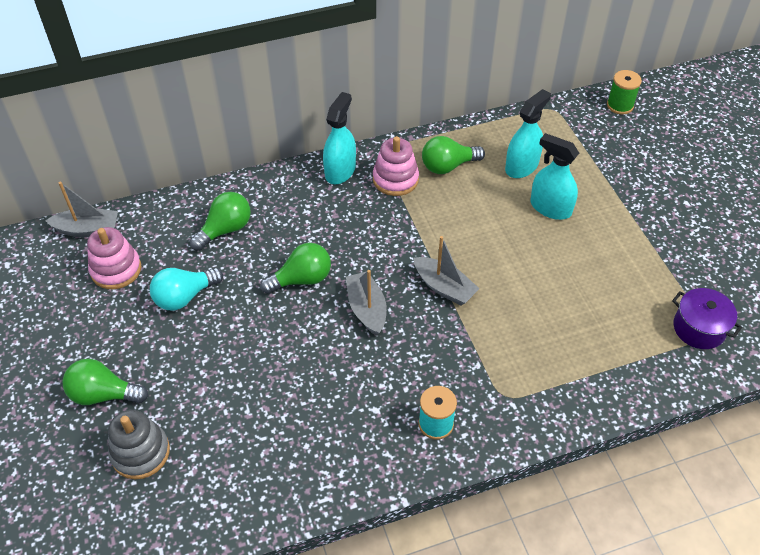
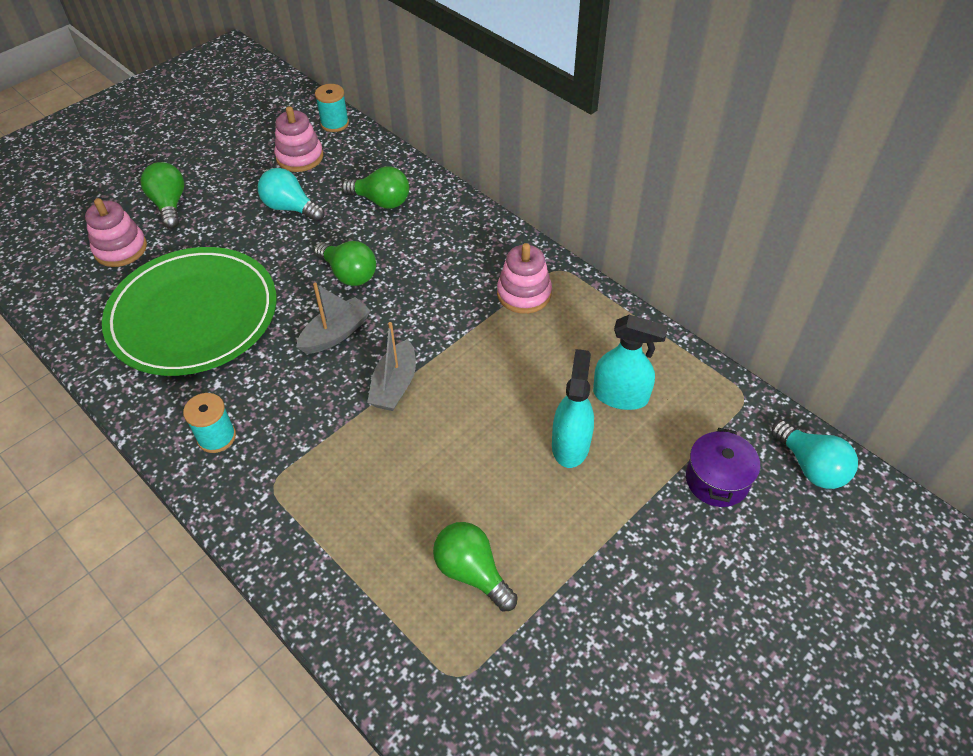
camera: 65 degrees right, 0 degrees up
grey boat [45,182,118,237] -> turquoise spool [315,84,349,132]
grey stacking toy [108,410,170,479] -> pink stacking toy [85,198,147,267]
turquoise spray bottle [323,92,356,184] -> none
green light bulb [422,136,485,174] -> green light bulb moved to [433,522,518,611]
green spool [607,70,642,114] -> turquoise light bulb [771,420,858,489]
purple pot [672,288,742,349] -> purple pot moved to [686,428,760,507]
none -> green plate [102,247,276,376]

